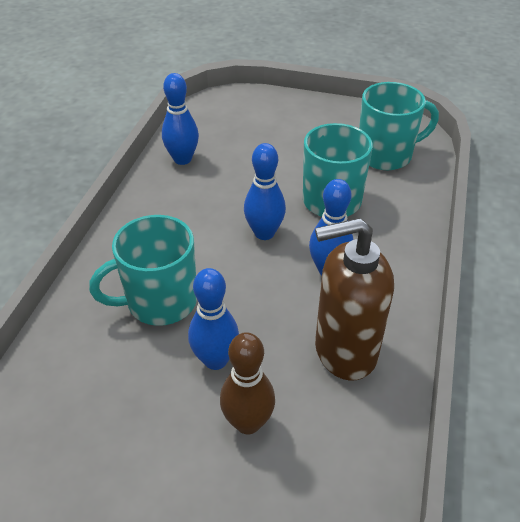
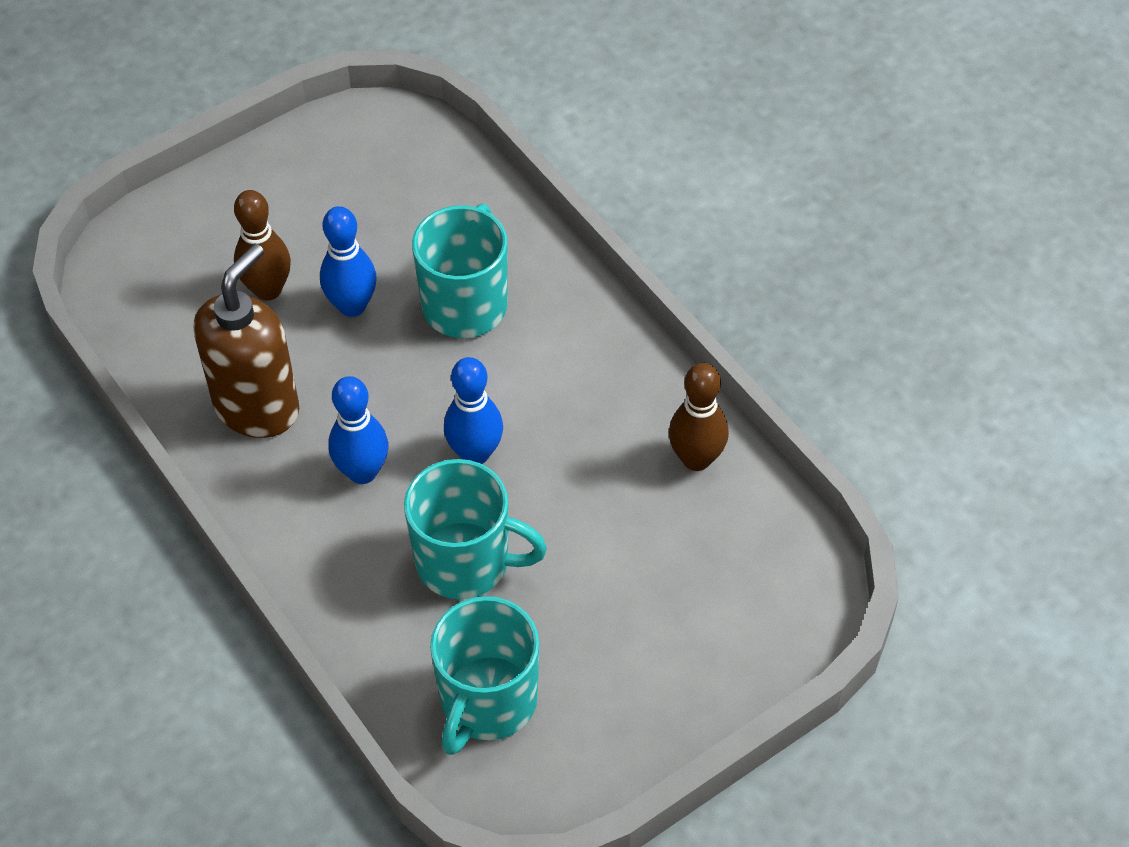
camera: 130 degrees right, 10 degrees up
blue bowling pin [162,73,199,165] -> brown bowling pin [669,363,729,471]

